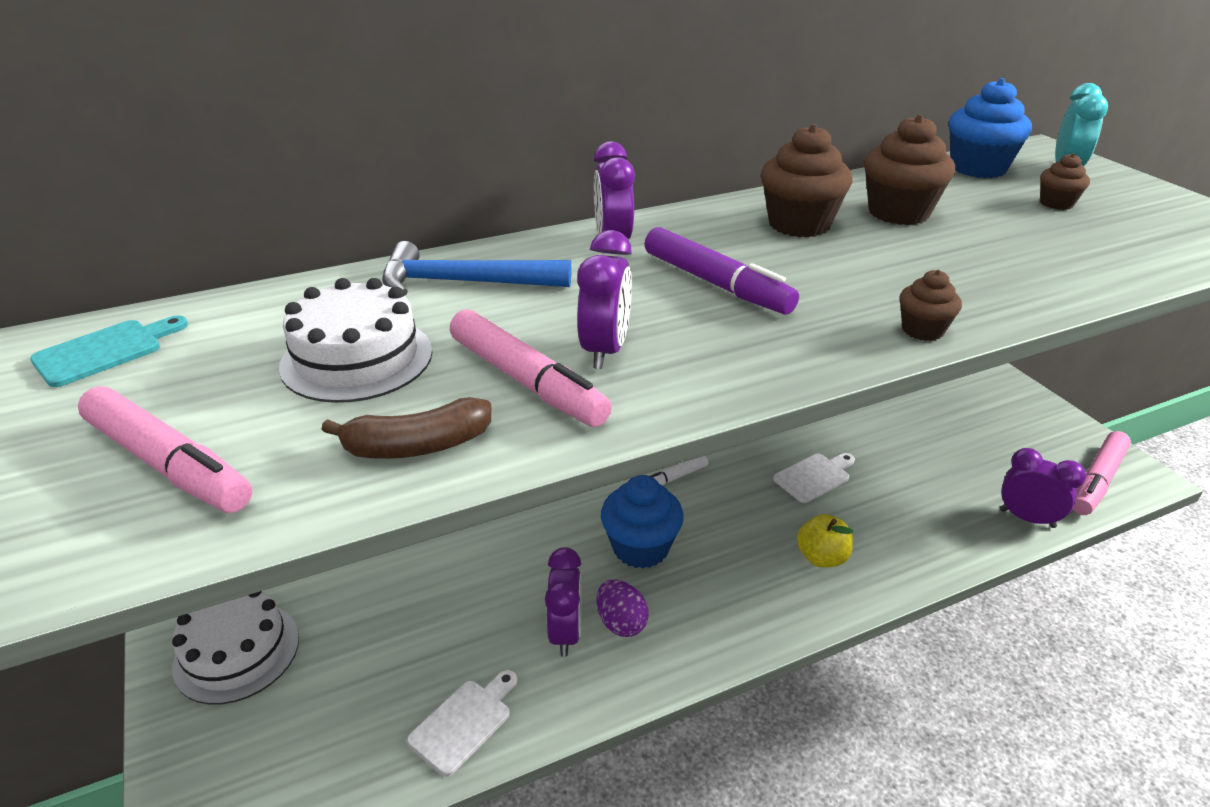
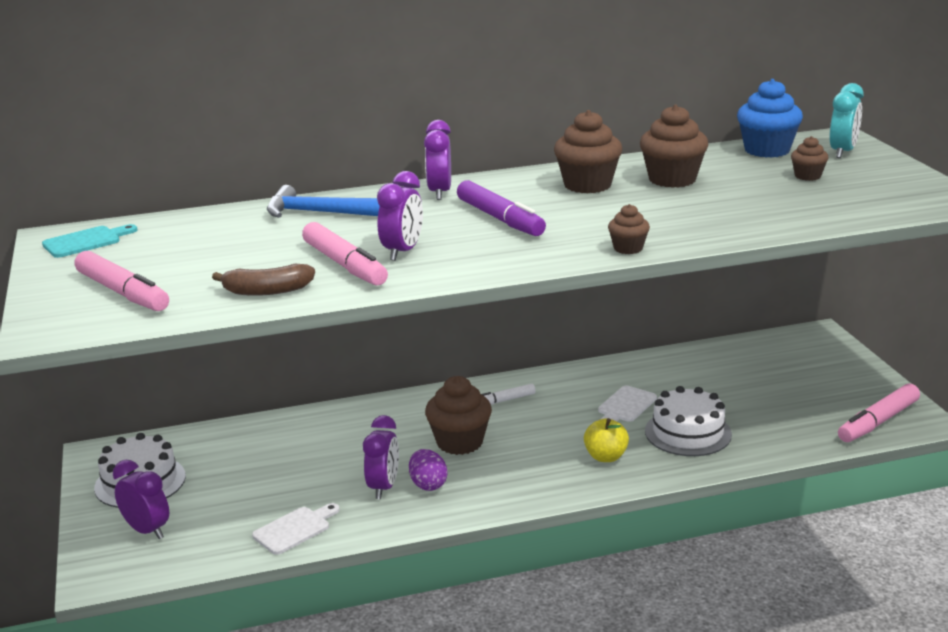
camera: 10 degrees right, 10 degrees down
white cake [279,278,432,403] -> white cake moved to [645,386,732,456]
blue cupcake [601,475,684,569] -> brown cupcake [425,376,492,455]
white cutting board [773,453,855,503] -> white cutting board turned 150 degrees clockwise [598,386,657,422]
purple clock [1000,448,1086,528] -> purple clock moved to [113,460,169,539]

